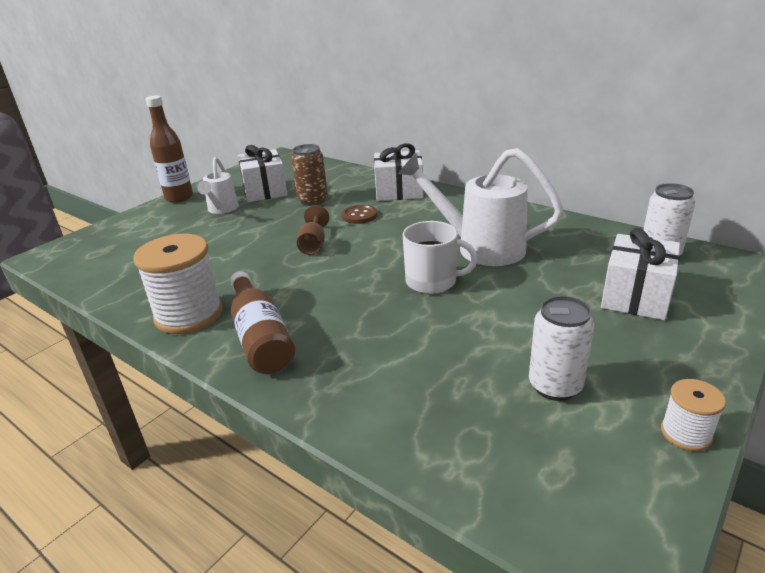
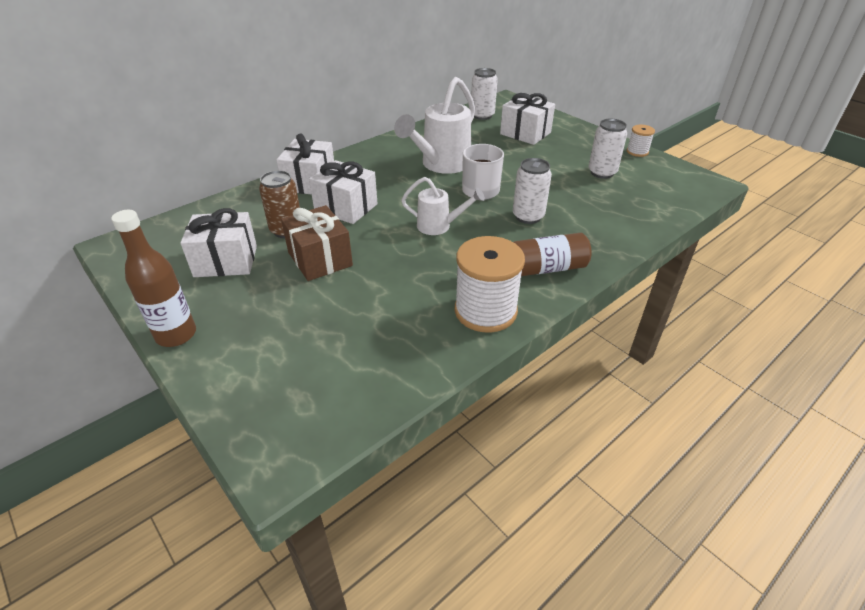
camera: 80 degrees left, 10 degrees up
white watering can [197,157,239,214] -> white watering can moved to [401,177,485,235]
brown goblet [297,205,329,255] -> none
brown button [342,205,377,224] -> white gift [309,160,378,224]
none -> brown gift [281,205,353,281]
none -> white can [513,158,552,224]

